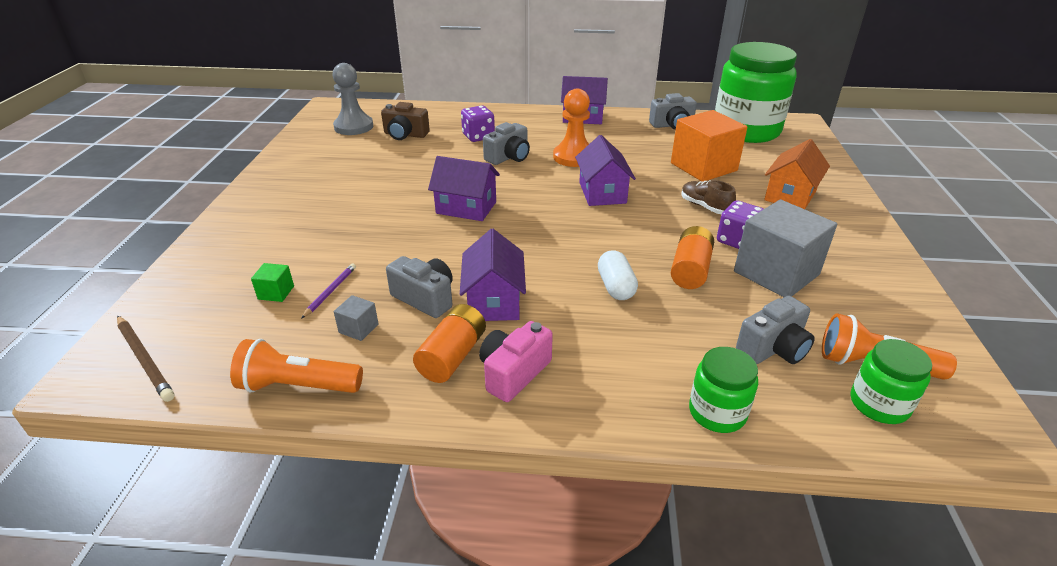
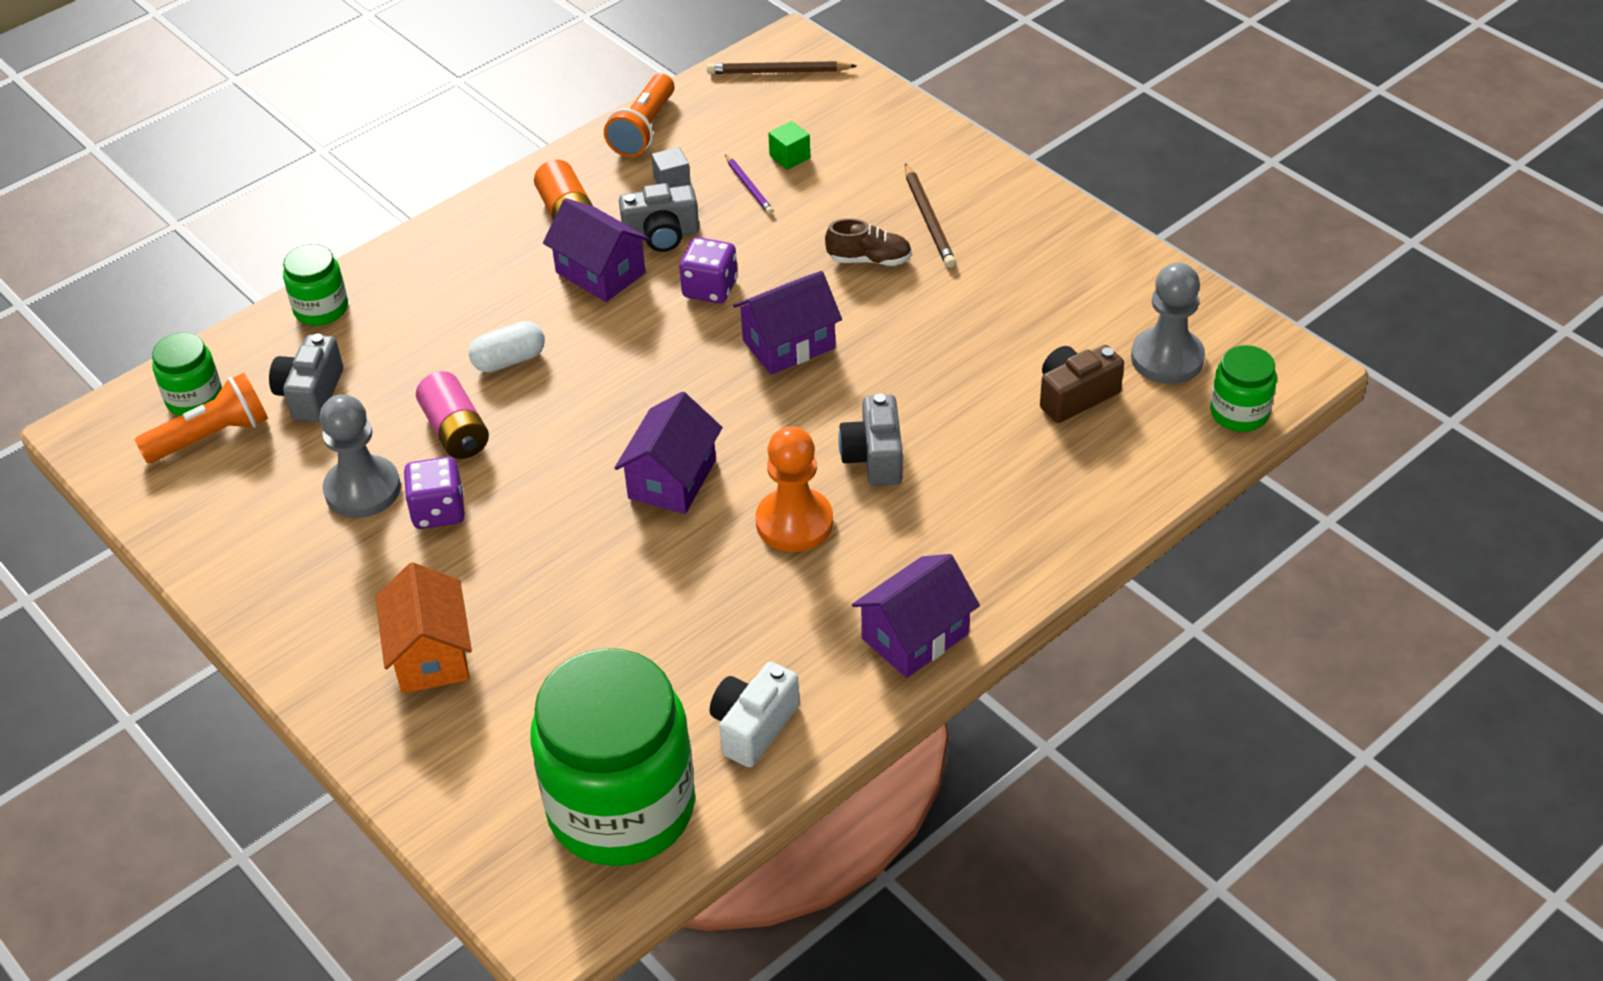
camera: 135 degrees right, 10 degrees up
orange flashlight [230,339,363,393] -> orange flashlight turned 150 degrees clockwise [604,74,675,157]
purple dice [461,105,495,142] -> purple dice moved to [679,237,738,303]
pink camera [479,321,553,402] -> none
purple house [575,135,636,206] -> purple house turned 75 degrees clockwise [614,392,723,514]
white capsule [598,250,638,300] -> white capsule turned 60 degrees counterclockwise [469,321,545,373]
grey camera [649,93,697,130] -> white camera [710,662,799,767]
orange cube [671,110,747,182] -> none
orange battery [671,226,714,289] -> pink battery [416,371,489,459]
brown shoe [681,180,736,214] -> brown shoe moved to [825,218,912,266]
grey cube [734,200,837,297] -> grey pawn [320,394,401,518]
none -> brown pencil [905,163,956,268]
none -> green jar [1210,345,1277,432]

